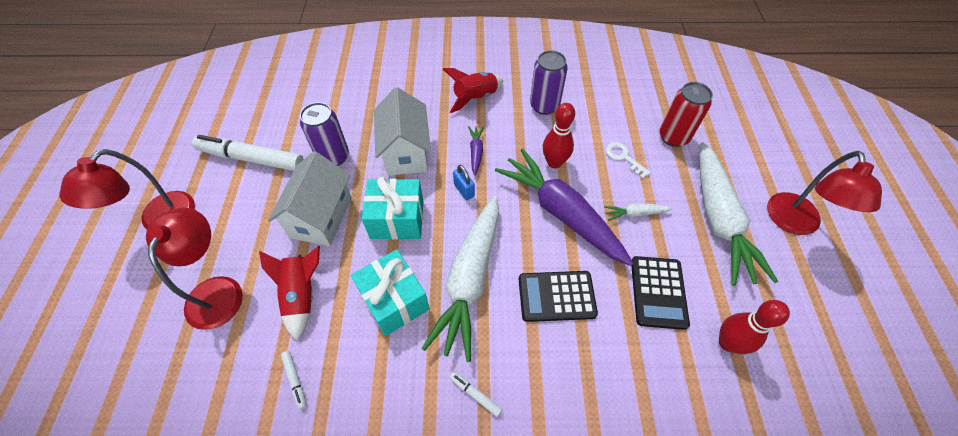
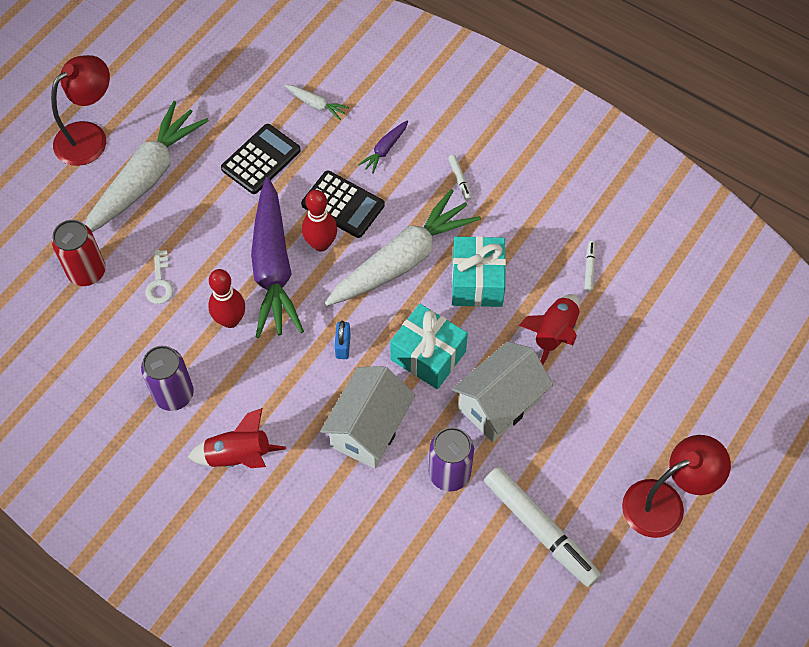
camera: 145 degrees left, 5 degrees up
red lamp [146,207,243,330] -> none
purple carrot [468,126,484,176] -> purple carrot moved to [358,120,408,174]
white carrot [604,203,673,221] -> white carrot moved to [285,85,349,120]
red bowling pin [719,300,790,354] -> red bowling pin moved to [302,190,337,251]

